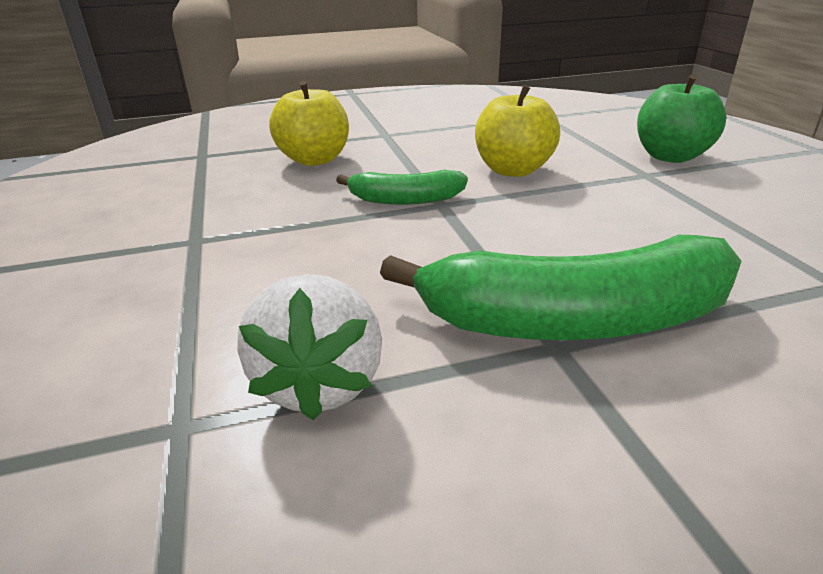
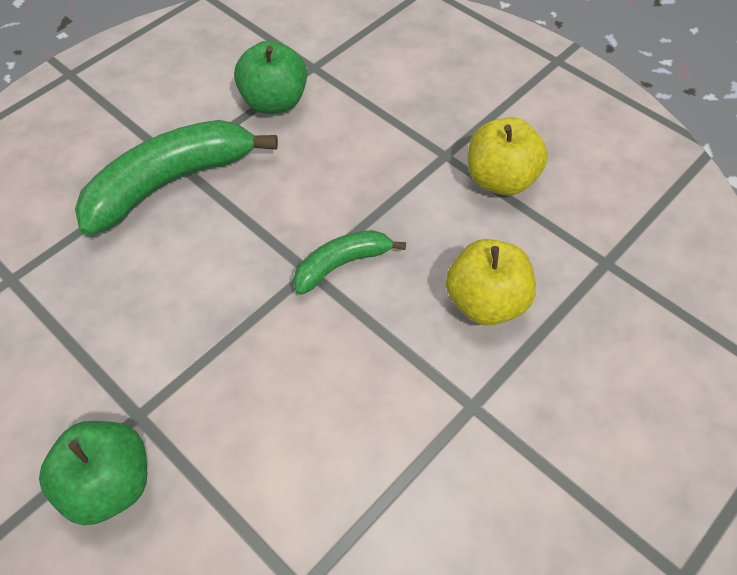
camera: 150 degrees right, 25 degrees up
white strawberry [237,274,382,420] -> green apple [234,41,307,114]
yellow apple [475,85,560,177] -> yellow apple moved to [468,117,548,195]

